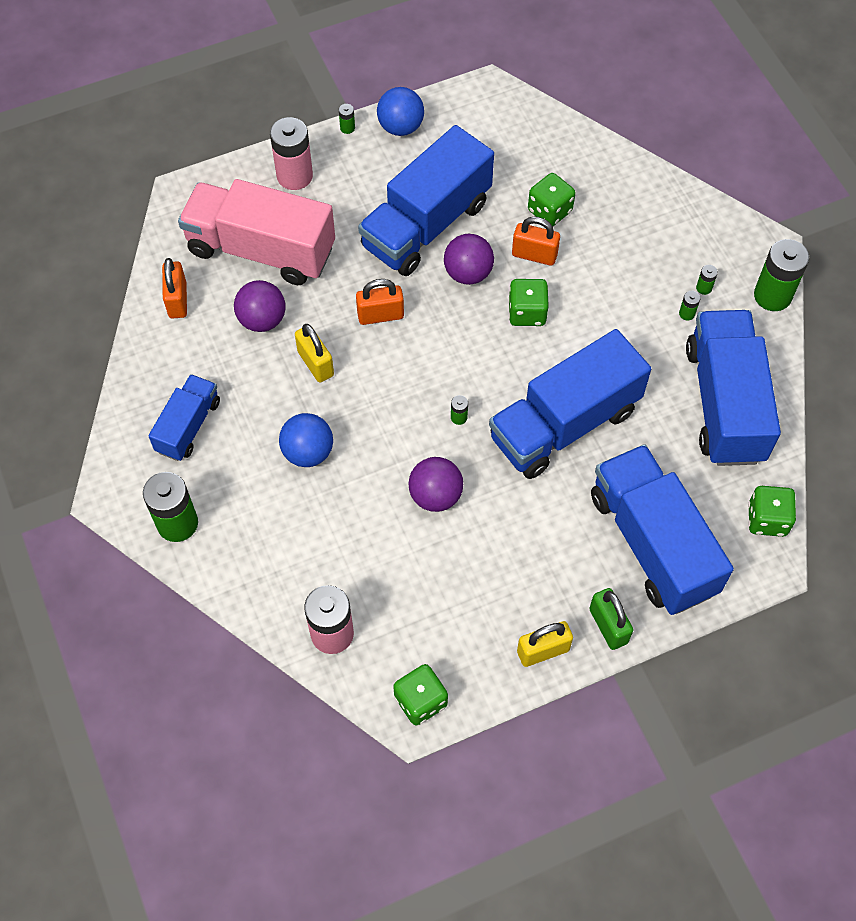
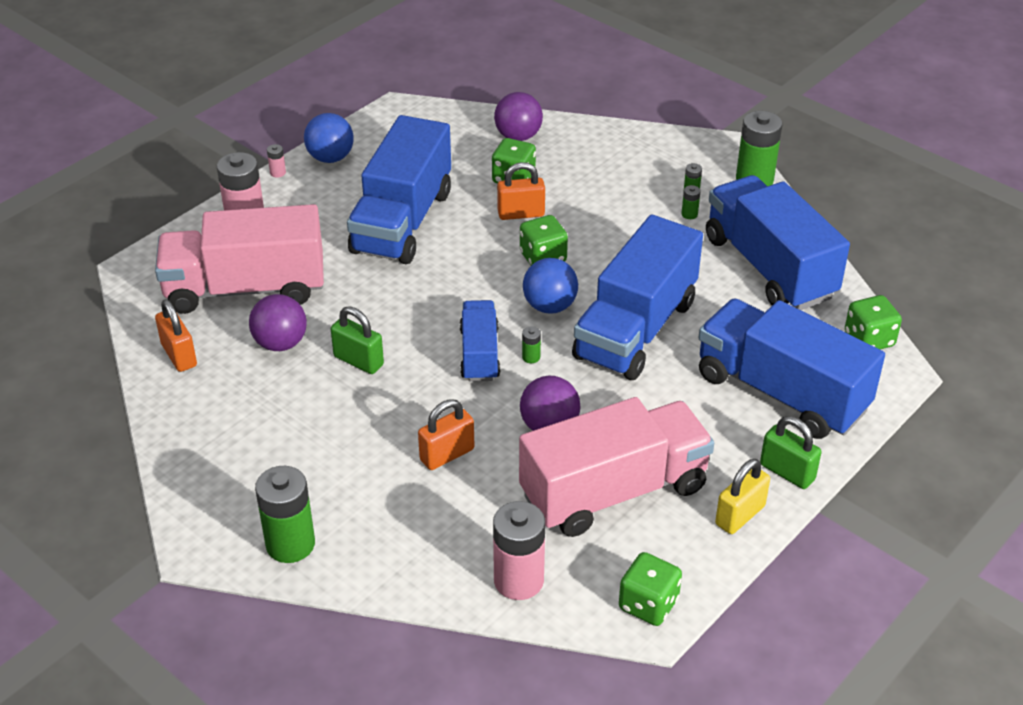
camera: 25 degrees left, 20 degrees down
blue truck [148,374,220,461] -> blue truck moved to [460,300,500,382]
blue ball [279,413,333,467] -> blue ball moved to [523,258,578,313]
yellow padlock [295,324,334,382] -> green padlock [331,307,384,374]
green battery [339,104,355,134] -> pink battery [267,144,286,178]
orange padlock [356,279,404,325] -> orange padlock moved to [418,399,474,470]
purple ball [444,234,494,285] -> purple ball moved to [494,92,543,141]
none -> pink truck [519,397,714,537]

